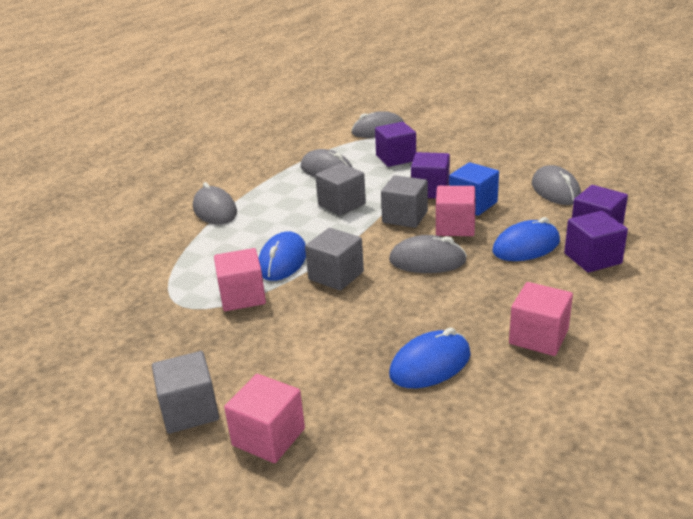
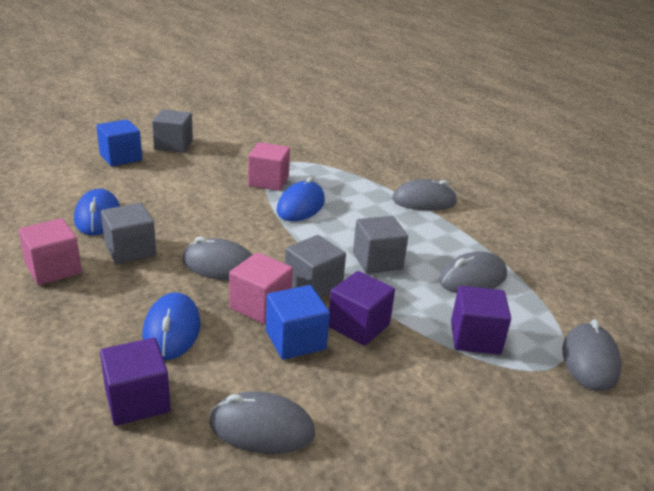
camera: 110 degrees right, 0 degrees up
pink cube [224,374,305,463] -> blue cube [96,119,142,166]
blue mouse [258,231,306,281] -> blue mouse turned 75 degrees clockwise [276,177,325,221]
grey cube [305,228,364,291] -> grey cube moved to [101,203,156,265]
grey mouse [389,235,467,273] -> grey mouse turned 75 degrees clockwise [182,237,253,281]
purple cube [564,211,628,273] -> none

